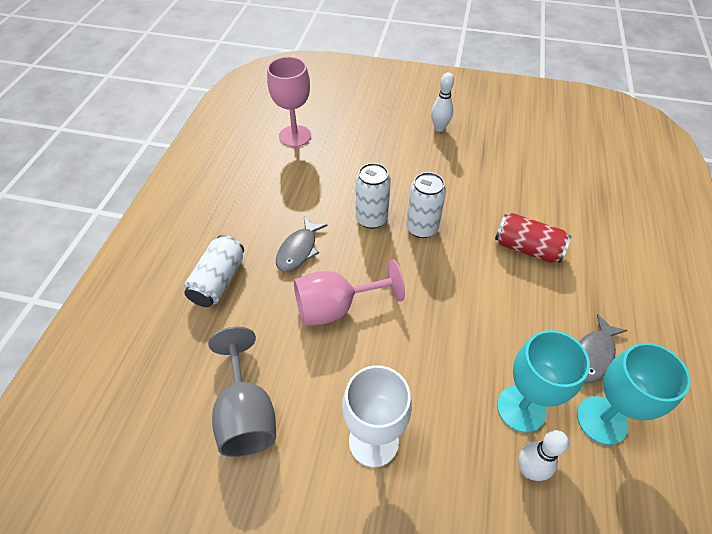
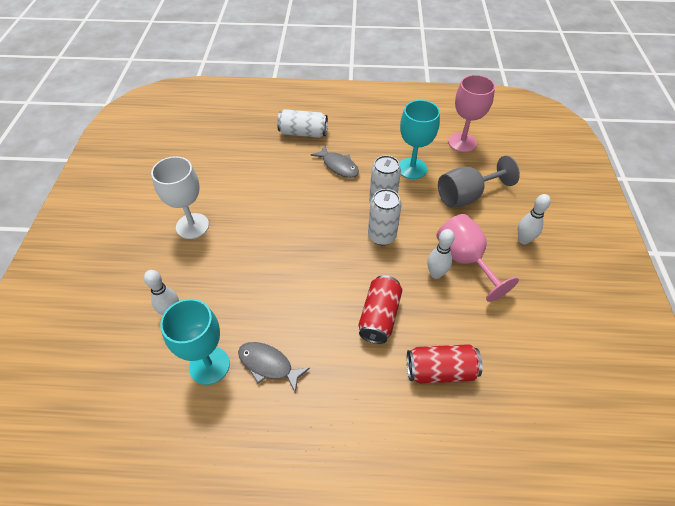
camera: 80 degrees right, 0 degrees up
grey goblet [208,327,276,457] -> grey goblet moved to [438,156,520,208]
grey fish [276,217,327,272] -> grey fish turned 150 degrees counterclockwise [311,145,359,178]
pink goblet [294,260,405,326] -> pink goblet moved to [436,214,519,302]
turquoise goblet [497,330,590,433] -> turquoise goblet moved to [399,100,440,179]
none -> red can [407,344,483,384]
none -> white bowling pin [427,229,455,279]

